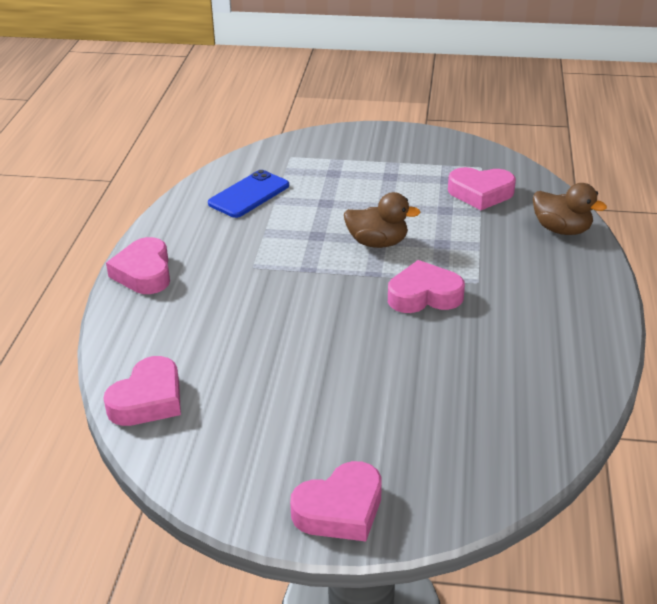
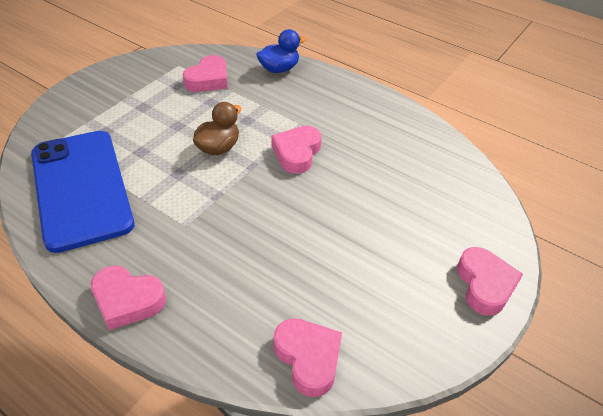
camera: 65 degrees left, 10 degrees up
blue phone [208,170,289,218] -> blue phone [31,131,135,253], size x1.97
brown duck [533,183,607,235] -> blue duck [256,29,306,73]

